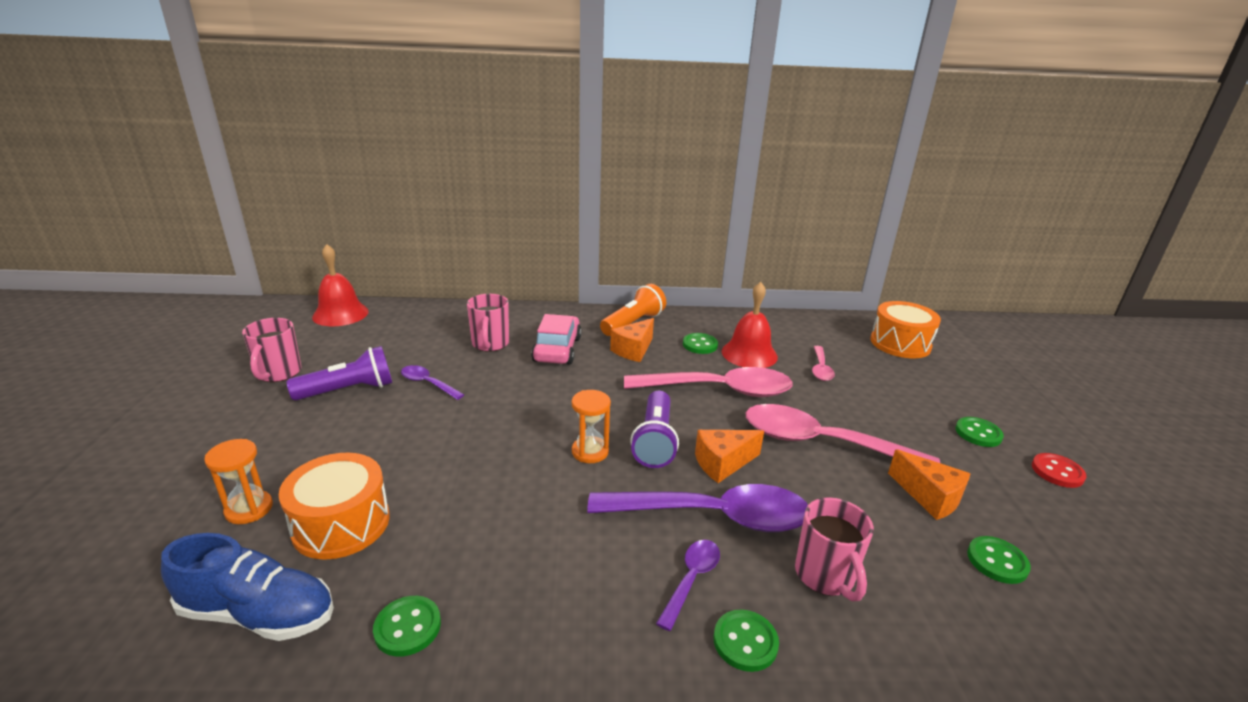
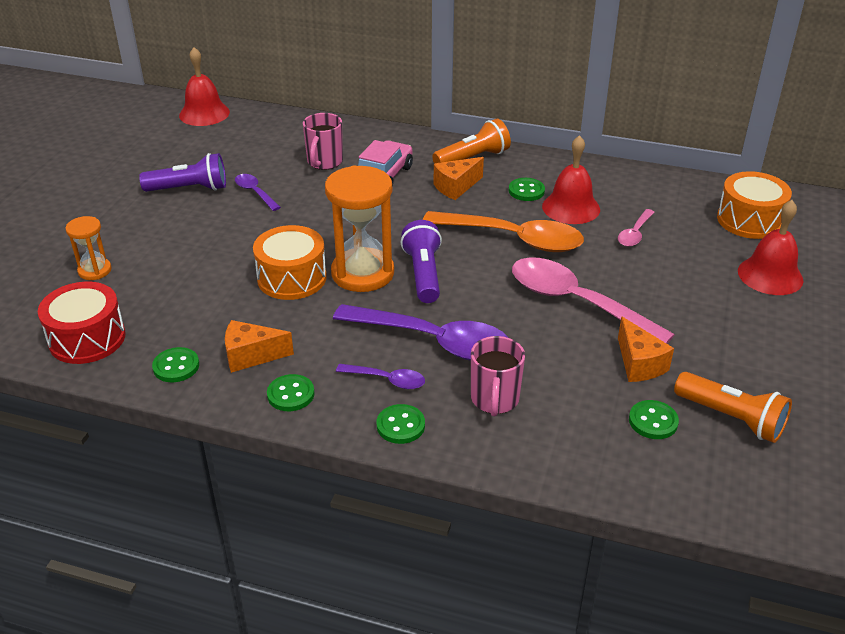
camera: 20 degrees right, 10 degrees up
blue shoe [161,533,334,641] -> red drum [38,282,126,364]
pink mug [242,318,302,382] -> none
orange drum [279,453,390,560] -> orange drum moved to [253,225,327,300]
orange hourglass [572,390,611,463] -> orange hourglass [325,165,394,292], size x1.92
pink spoon [624,367,792,397] -> orange spoon [423,211,584,252]
purple flashlight [630,391,679,468] -> purple flashlight turned 150 degrees clockwise [401,220,442,303]
purple spoon [656,540,720,631] -> purple spoon turned 60 degrees clockwise [336,364,425,389]
orange cheese [695,430,764,483] -> orange cheese moved to [225,320,294,373]
green button [955,417,1004,447] -> green button moved to [267,374,315,411]
red button [1032,453,1086,488] -> none
none -> orange flashlight [674,372,792,443]
none -> red bell [738,200,803,295]

